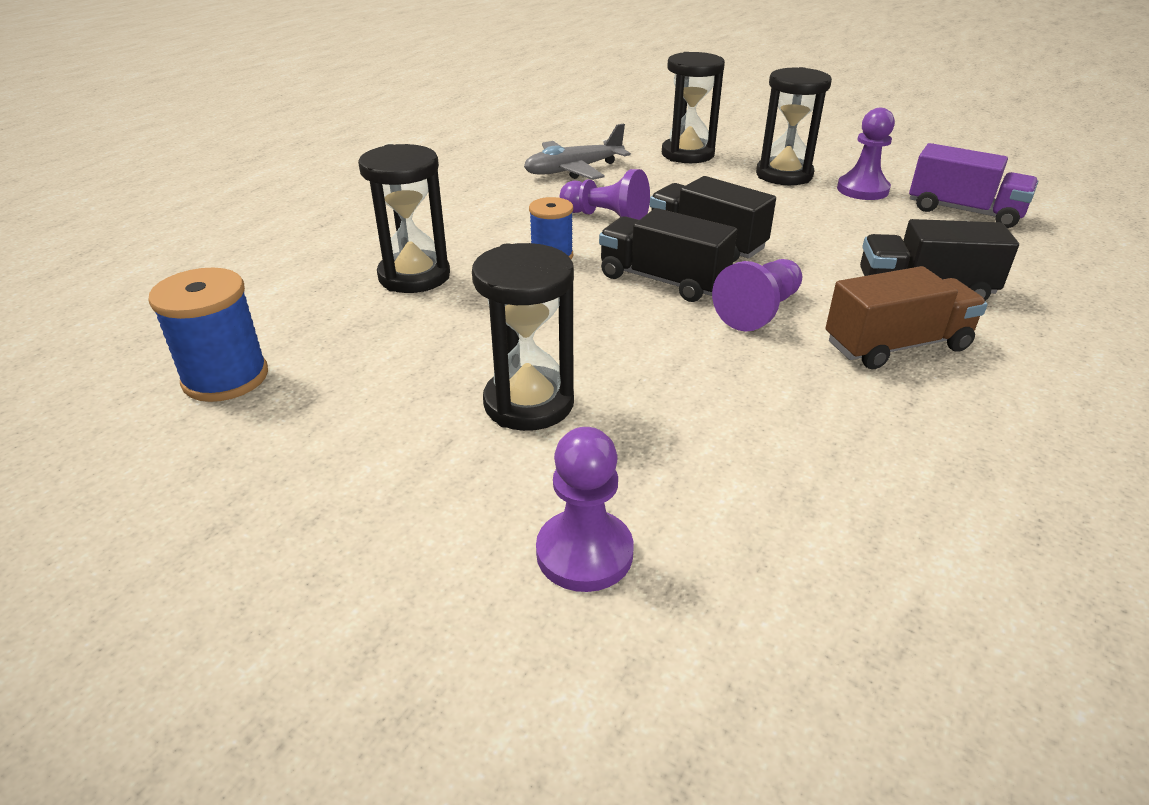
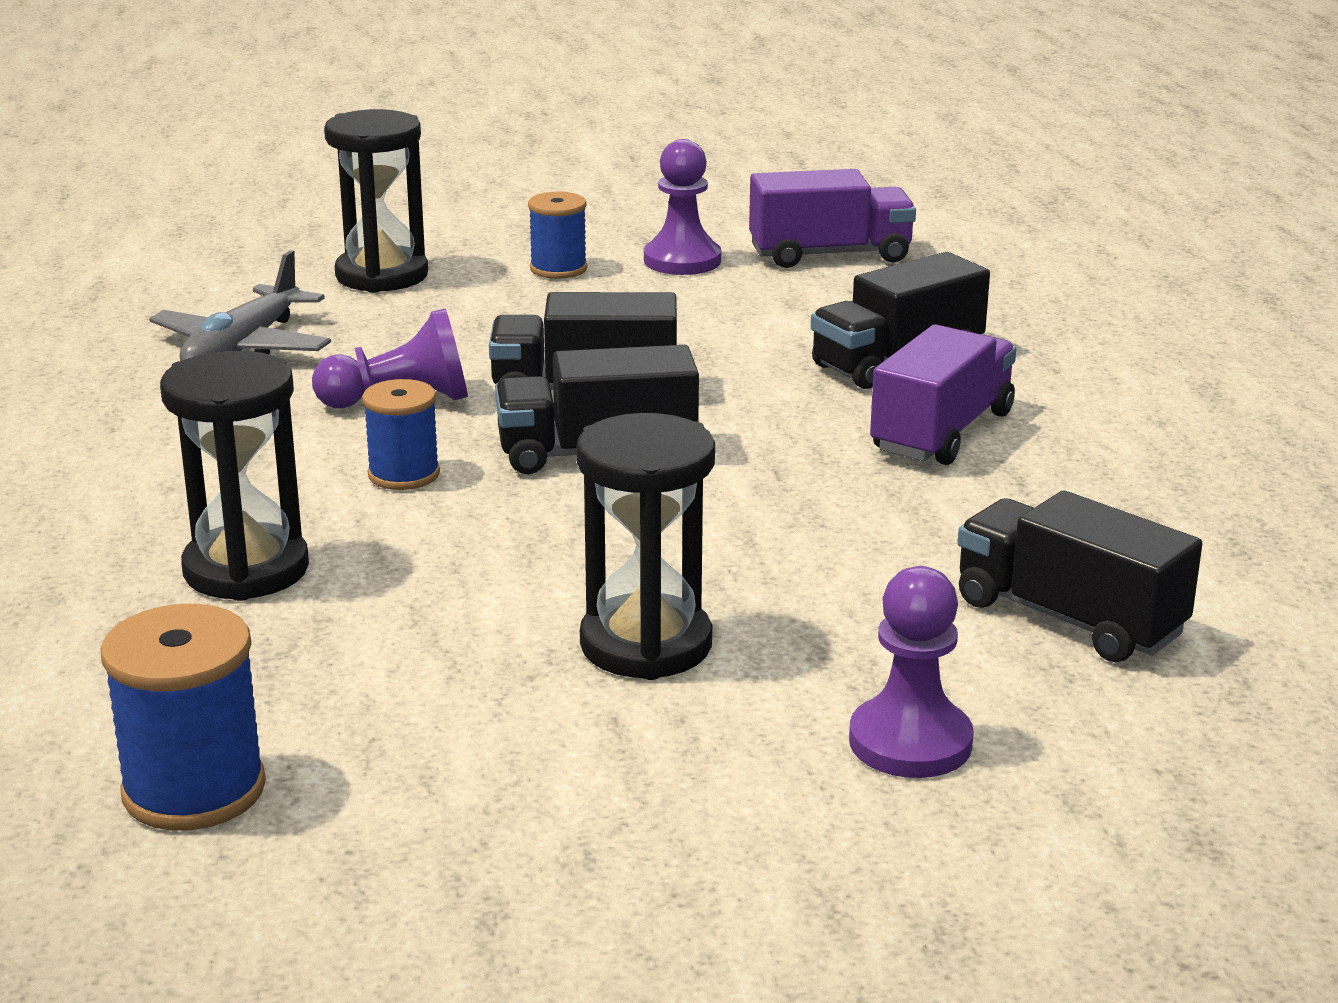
camera: 40 degrees left, 10 degrees down
purple pawn [712,259,802,331] -> none
black hourglass [756,67,832,185] -> blue spool [528,191,587,279]
brown truck [826,266,988,369] -> purple truck [870,324,1016,465]
none -> black truck [957,491,1203,662]

